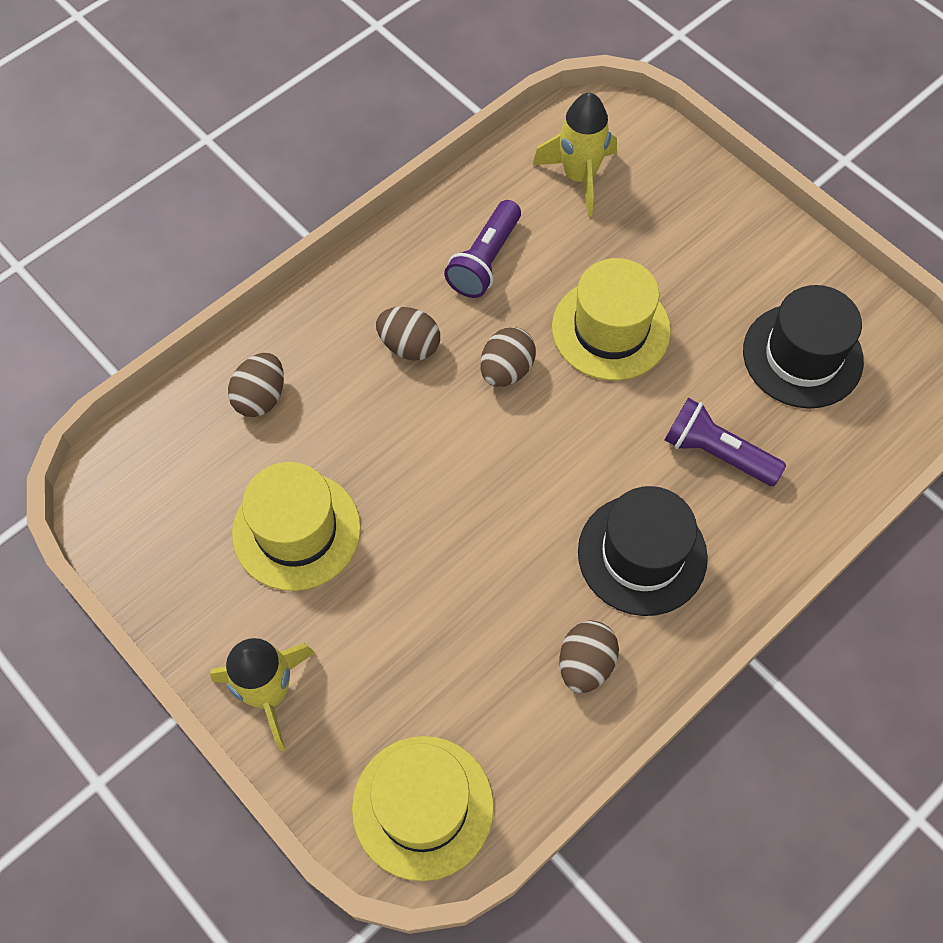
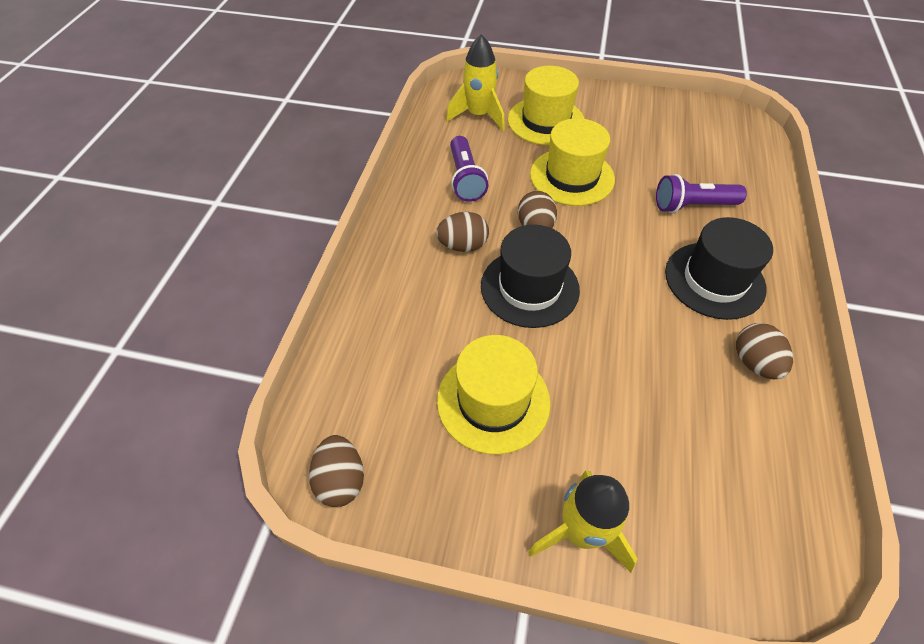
camera: 35 degrees left, 10 degrees down
brown egg [228,353,284,417] -> brown egg moved to [309,435,364,507]
yellow hat [352,736,494,881] -> yellow hat moved to [508,66,584,145]
black hat [743,285,864,409] -> black hat moved to [481,225,580,328]

